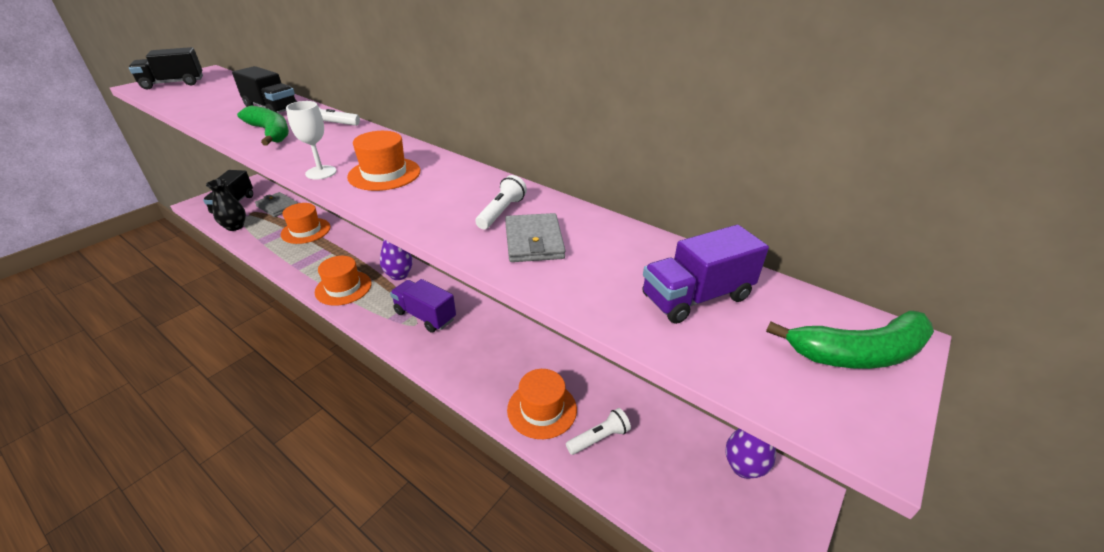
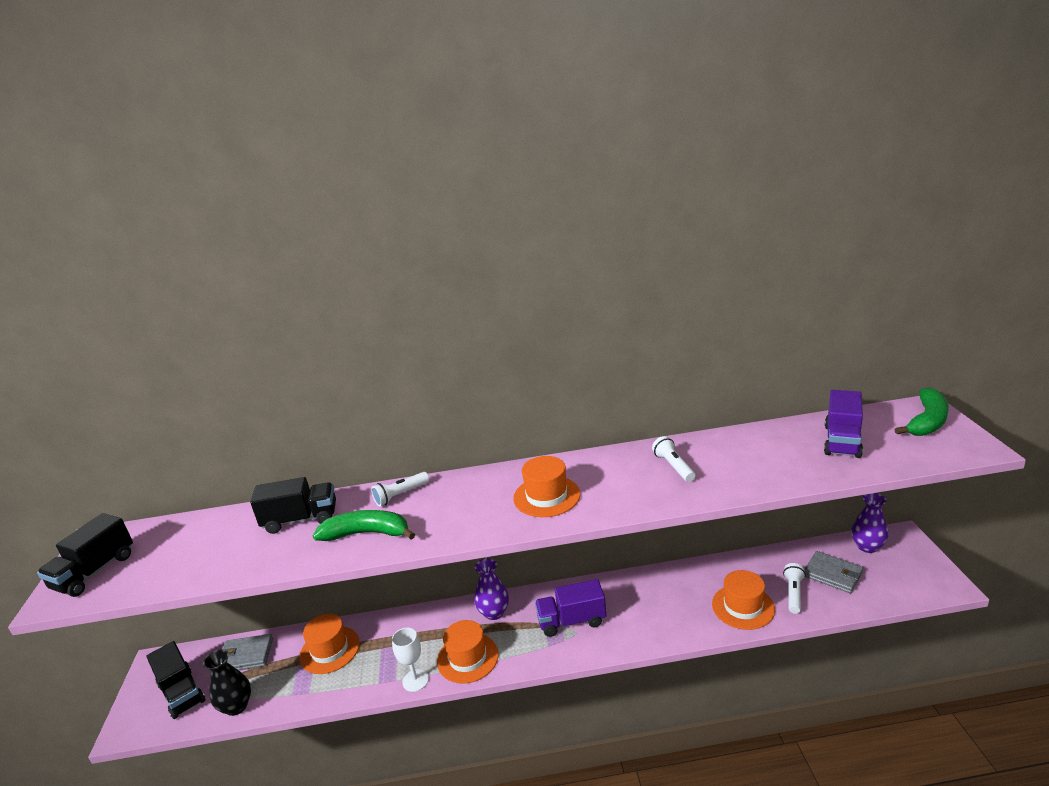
camera: 40 degrees left, 10 degrees down
white goblet [286,101,337,180] -> white goblet moved to [392,628,429,692]
grey wallet [505,213,566,262] -> grey wallet moved to [804,551,863,593]

